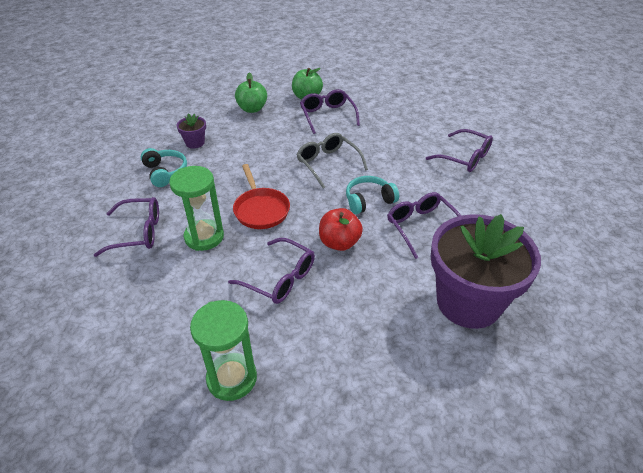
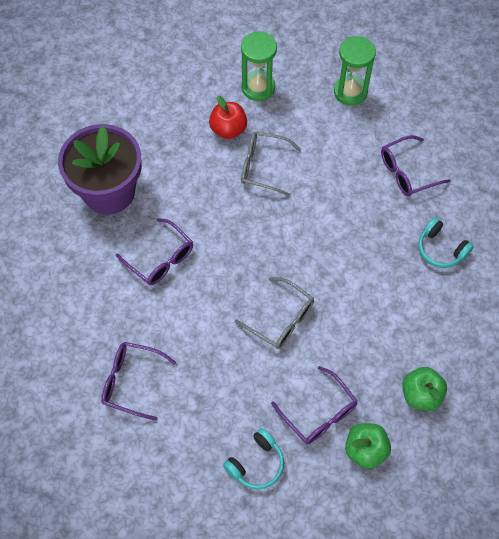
camera: 160 degrees right, 20 degrees up
green hourglass [169,166,224,251] -> green hourglass moved to [334,36,376,106]
purple flower pot [176,113,206,149] -> none
purple glasses [228,238,315,304] -> grey glasses [241,132,301,197]
red pan [233,164,290,229] -> none
red apple [319,208,363,251] -> red apple moved to [209,96,247,139]
turquoise headphones [346,176,399,214] -> turquoise headphones moved to [223,428,284,489]

